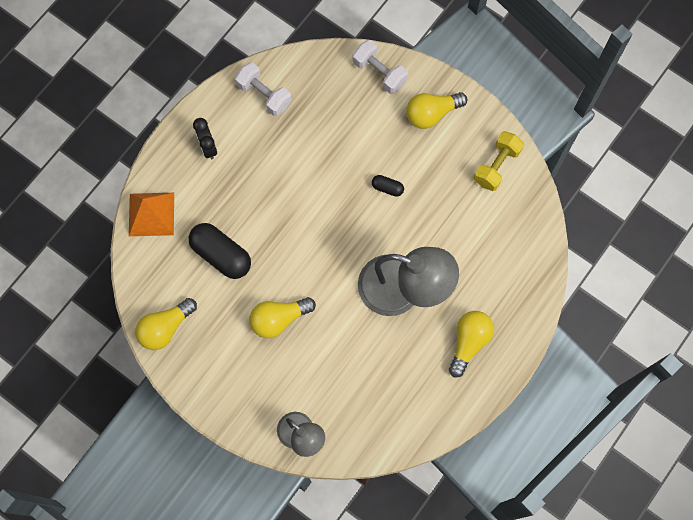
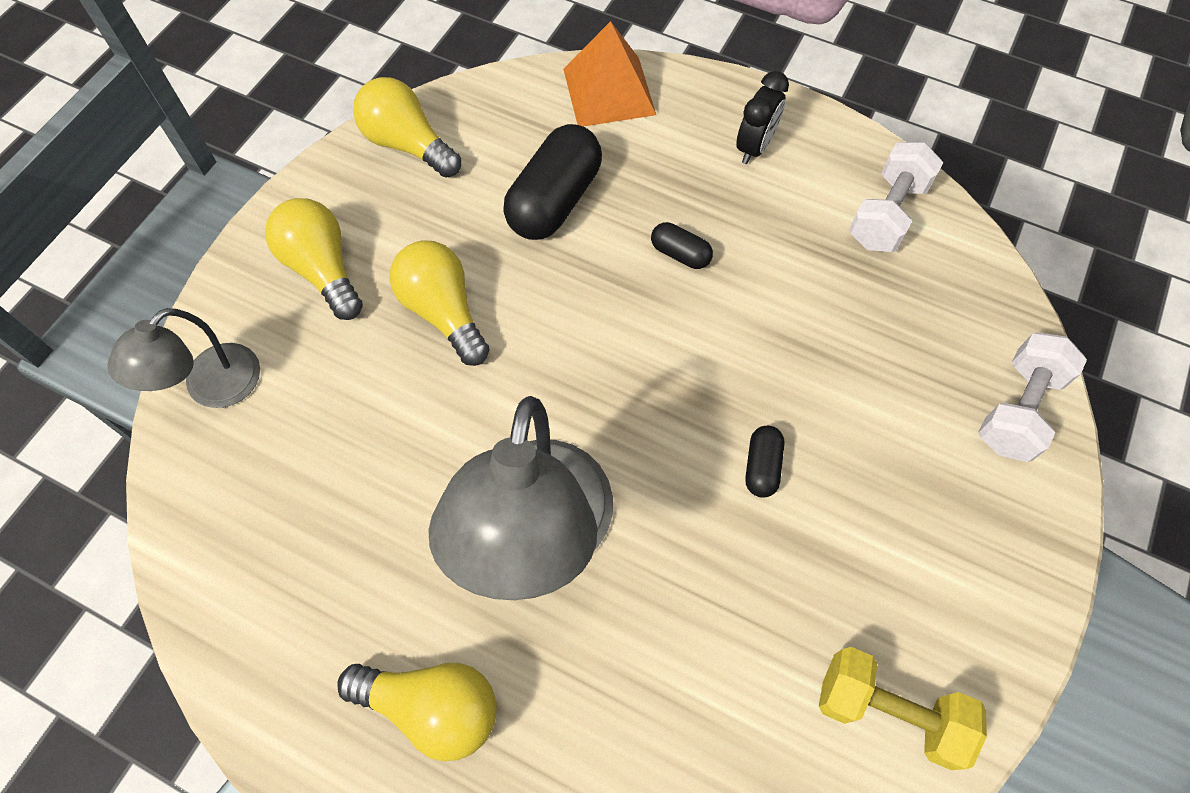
camera: 80 degrees right, 10 degrees down
black clock [193,118,217,159] -> black clock turned 150 degrees clockwise [736,71,789,164]
yellow light bulb [406,92,467,129] -> yellow light bulb moved to [265,198,363,320]
none -> black capsule [651,222,713,269]

